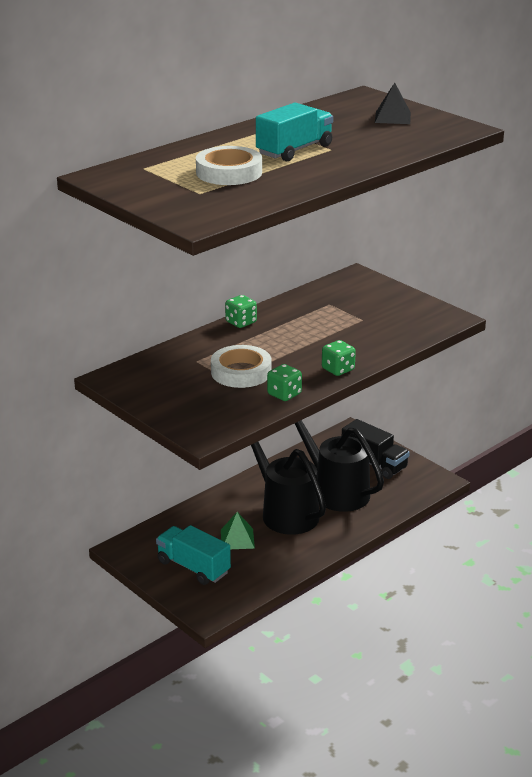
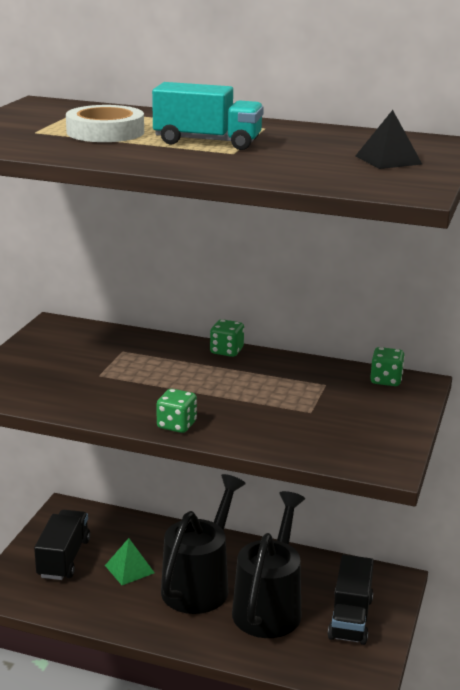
camera: 60 degrees right, 5 degrees down
turquoise truck [156,525,231,585] -> black truck [34,510,90,580]
white tape [211,345,271,388] -> none
green dice [267,364,302,401] -> green dice moved to [370,347,405,386]

